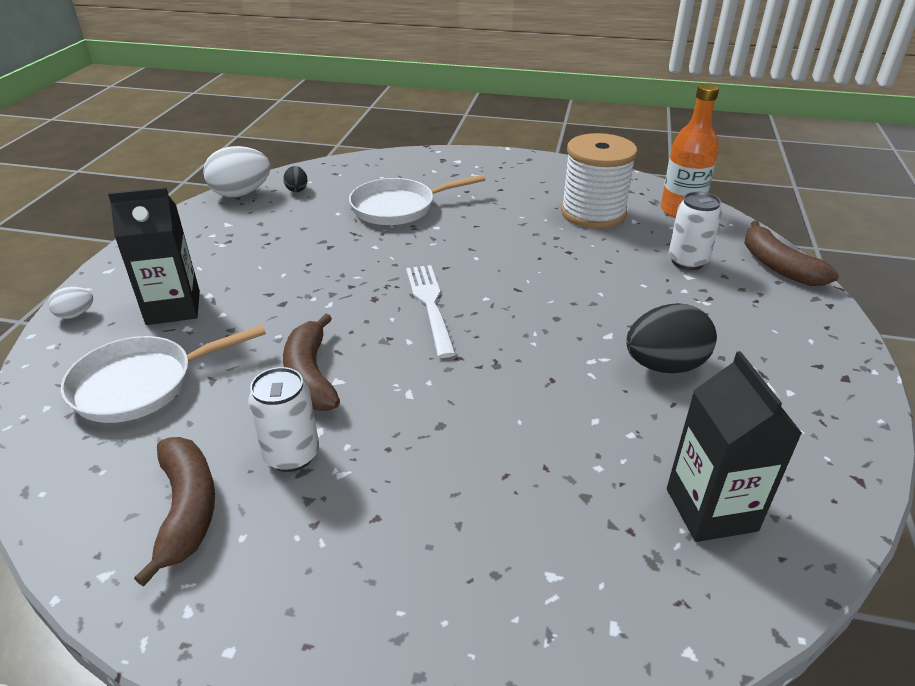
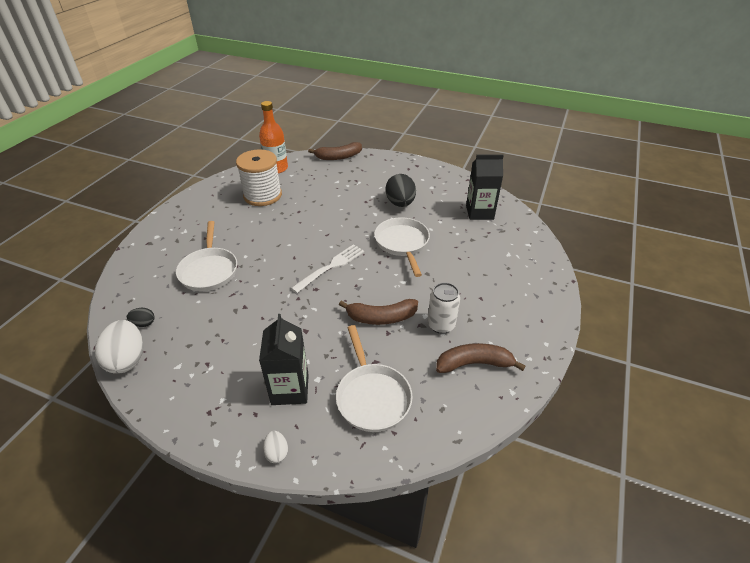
camera: 80 degrees left, 5 degrees up
white fork [406,265,456,358] -> white fork turned 135 degrees clockwise [291,244,364,293]
white can [668,192,722,270] -> none
none -> white pan [374,217,430,277]

